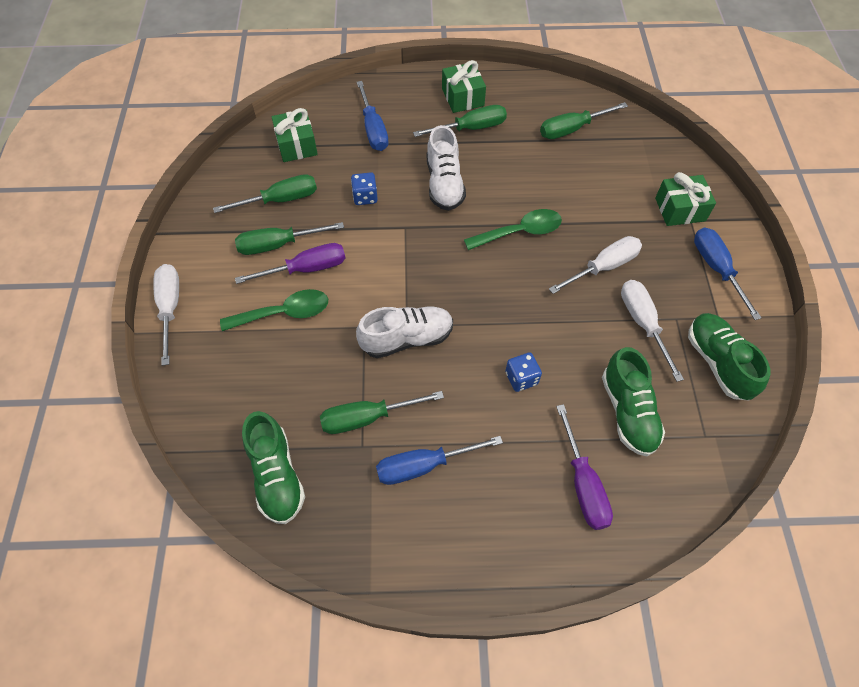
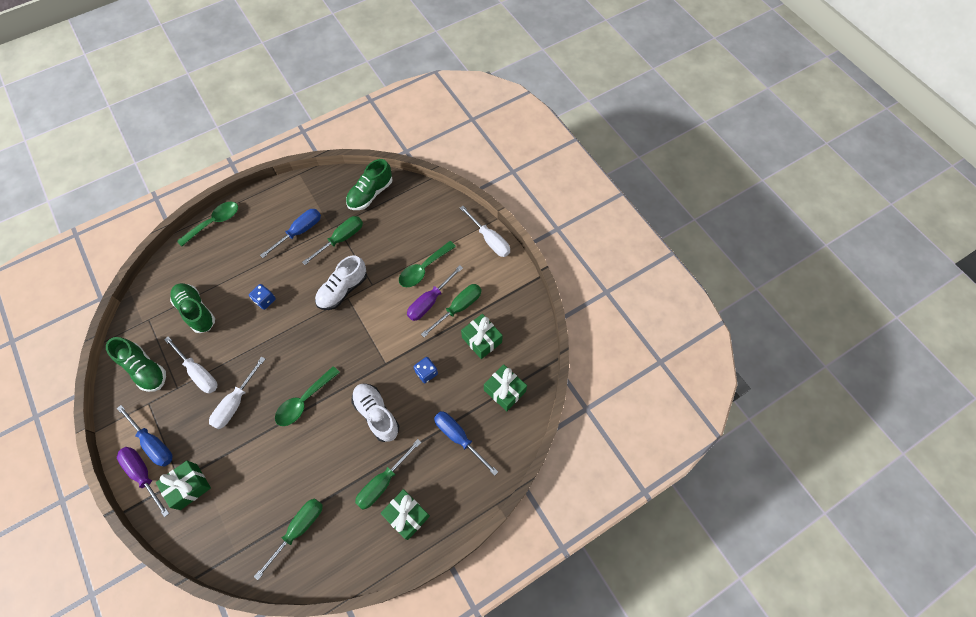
camera: 150 degrees right, 5 degrees up
green screwdriver [213,174,317,213] -> green gift [461,314,503,359]
green shoe [242,411,305,524] -> green shoe turned 90 degrees counterclockwise [346,159,393,210]
purple screwdriver [556,404,613,530] -> purple screwdriver moved to [117,447,169,517]
none -> green spoon [177,202,238,247]

